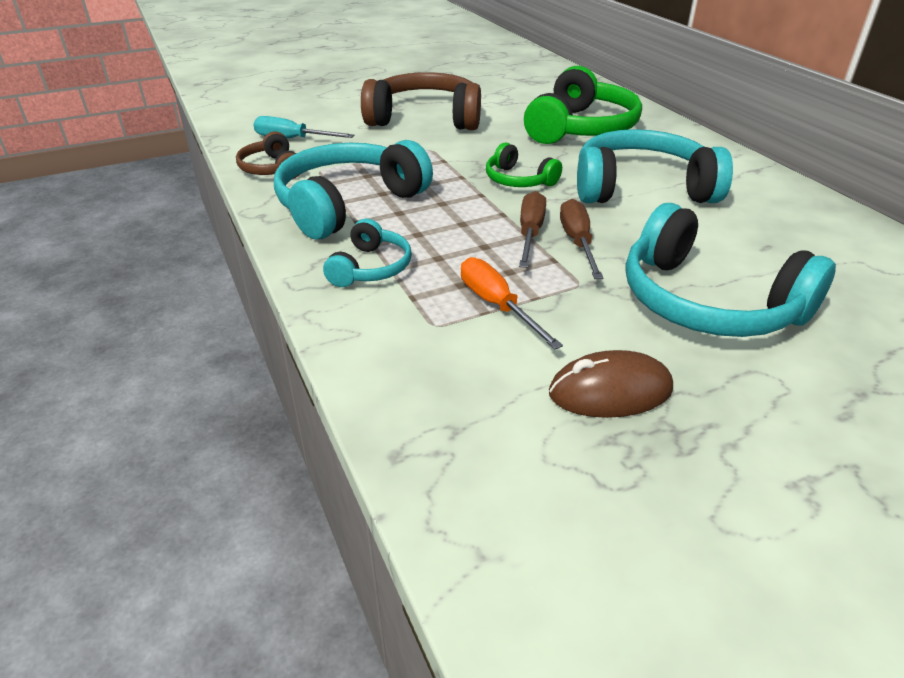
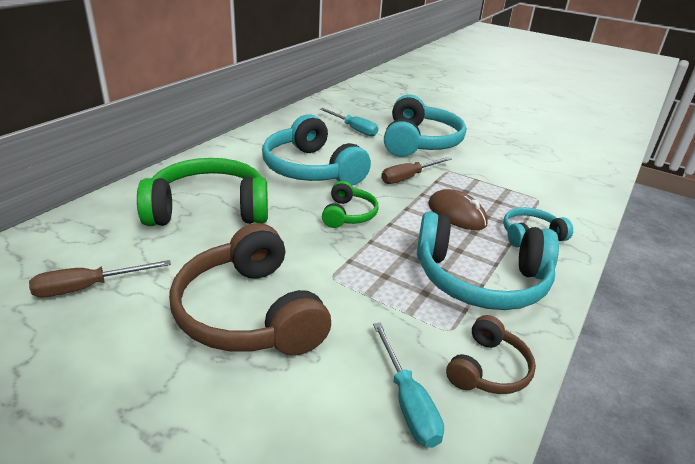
camera: 125 degrees left, 5 degrees down
orange screwdriver [461,257,563,350] -> none
brown screwdriver [519,191,546,268] -> brown screwdriver moved to [29,260,171,297]
brown mouse [549,350,673,418] -> brown mouse moved to [428,189,488,230]
none -> turquoise screwdriver [320,108,378,136]

